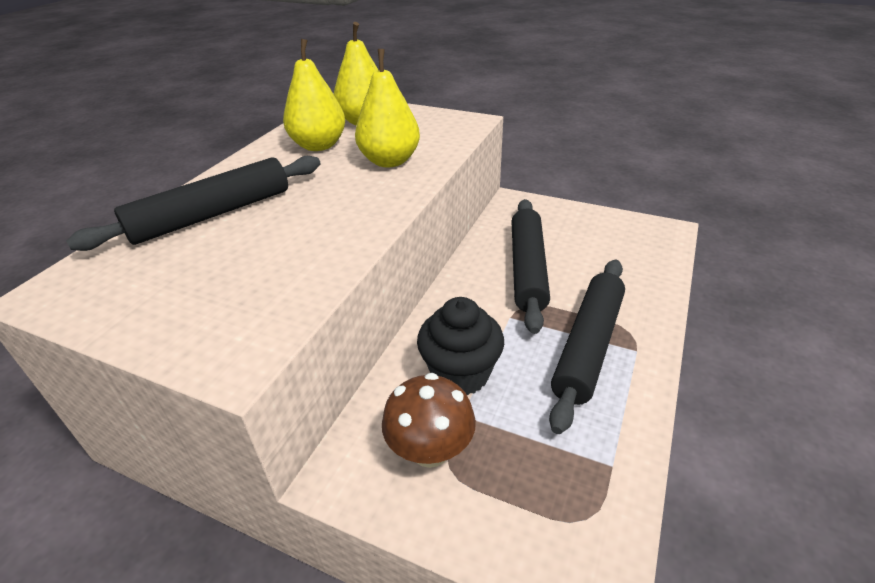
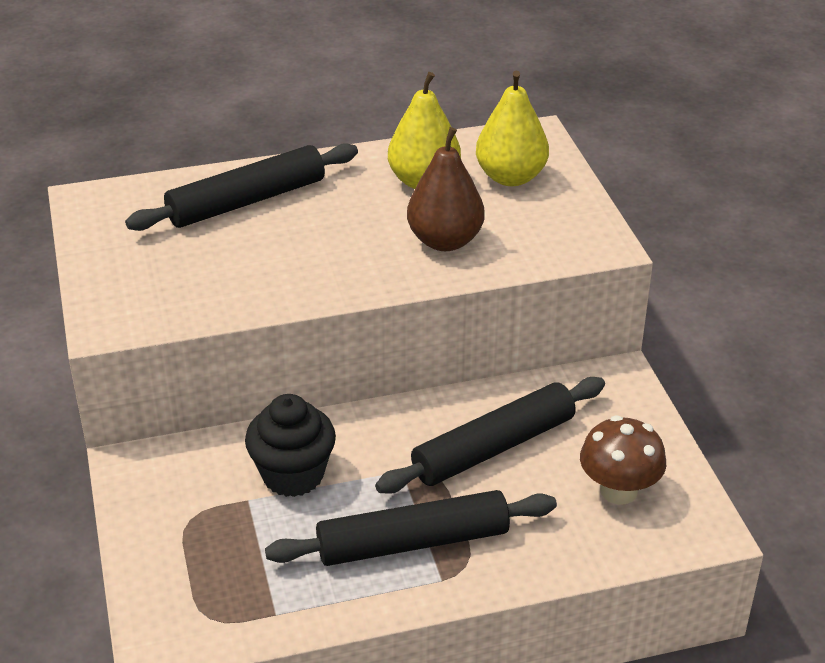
camera: 50 degrees right, 0 degrees up
black rolling pin [66,156,320,251] -> black rolling pin turned 45 degrees counterclockwise [125,143,358,231]
yellow pear [355,49,420,167] -> brown pear [407,127,485,251]
brown mushroom [382,373,476,468] -> brown mushroom moved to [580,416,666,505]

